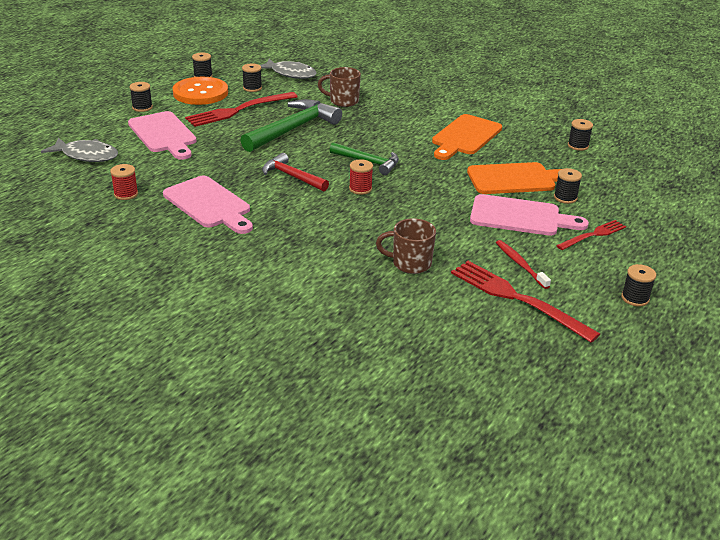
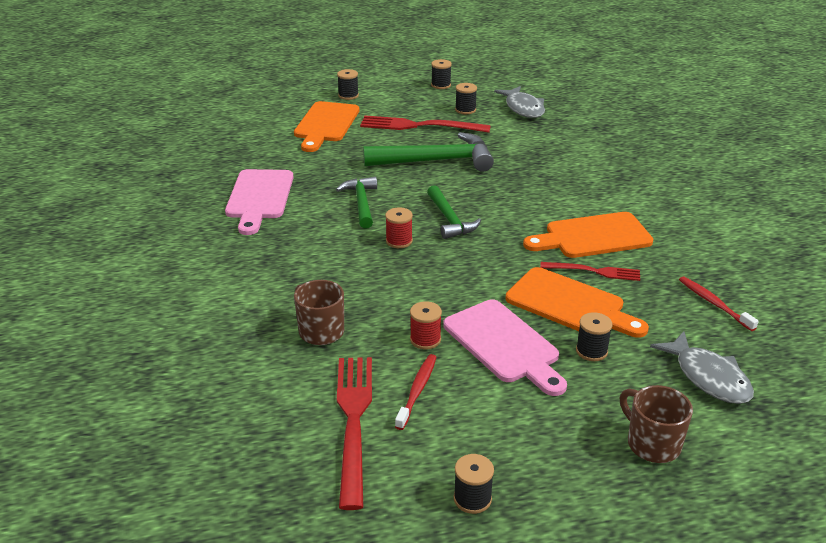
camera: 45 degrees right, 0 degrees up
grey fish [41,137,118,162] -> grey fish moved to [650,331,754,404]
red spool [110,164,138,200] -> red spool moved to [410,301,442,349]
pink cutting board [128,111,197,160] -> orange cutting board [294,101,359,152]
orange button [173,77,228,105] -> none
red hammer [262,153,329,191] -> green hammer [336,177,377,229]
brown mug [318,67,361,107] -> brown mug moved to [620,385,693,463]
red fork [556,220,626,250] -> red fork moved to [540,262,640,281]
black spool [568,119,593,151] -> red toothbrush [679,276,759,331]

